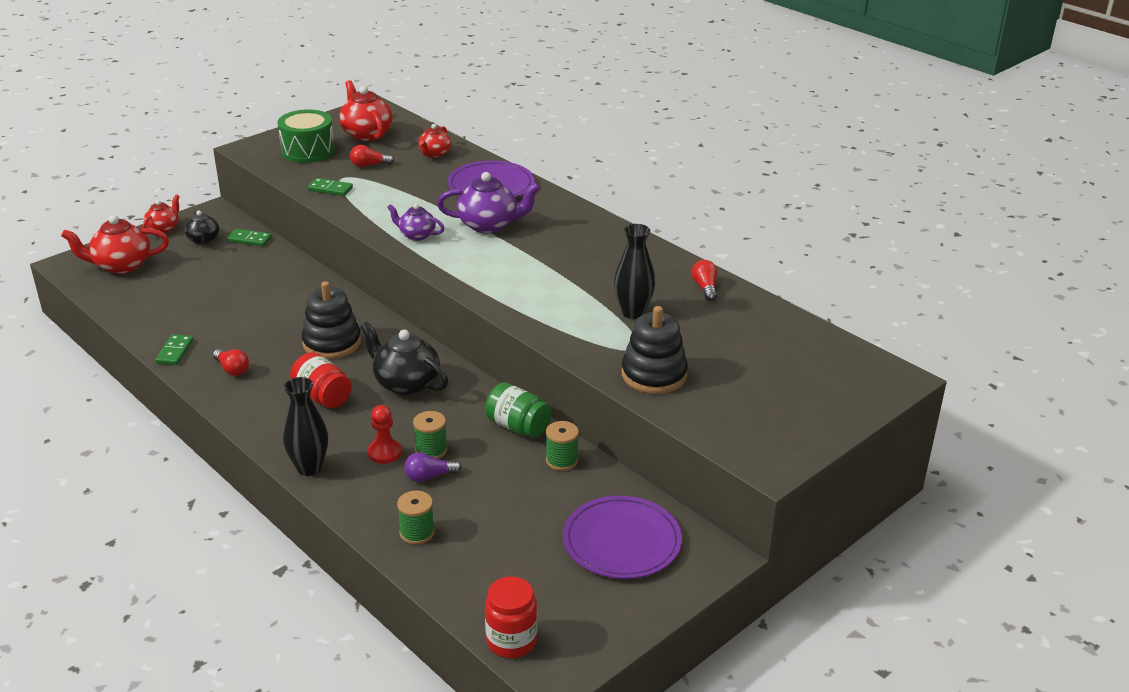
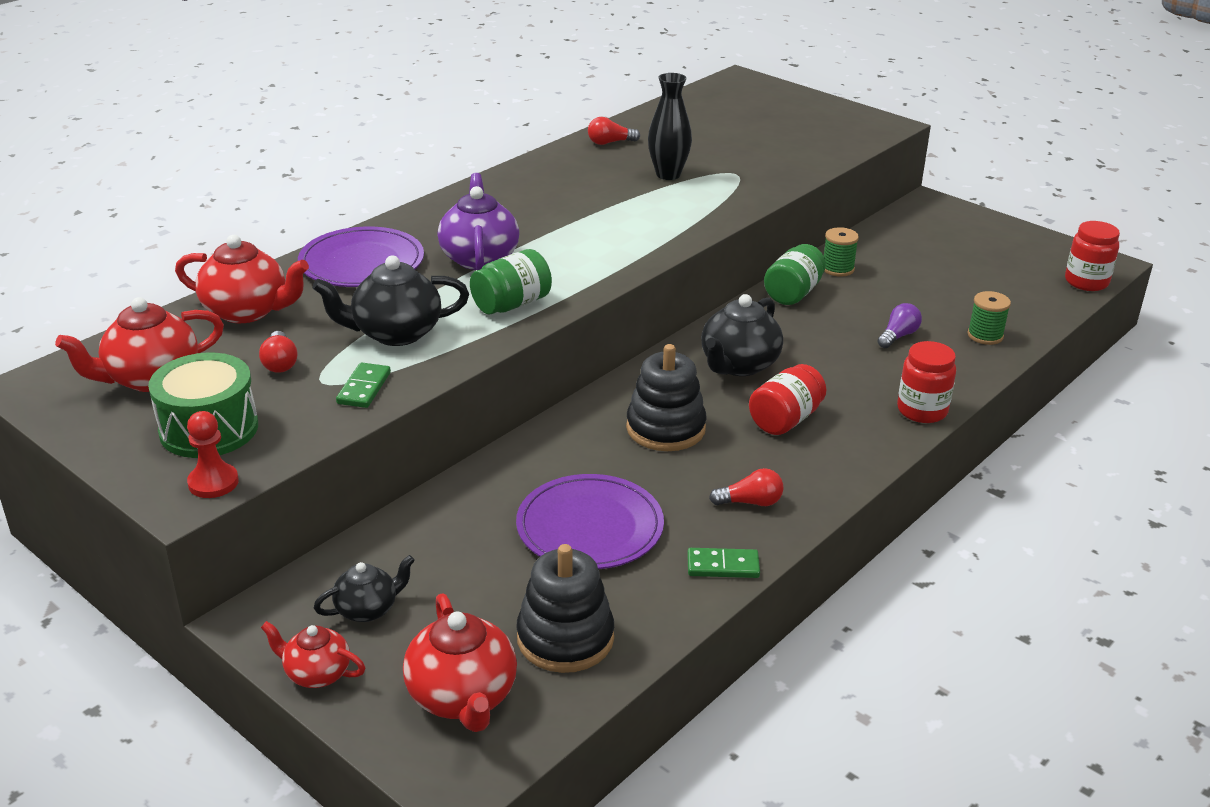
camera: 95 degrees left, 0 degrees up
red light bulb [213,349,249,376] -> red light bulb turned 45 degrees clockwise [709,468,784,506]
green domino [227,229,272,246] -> none
black vase [283,377,328,476] -> red jar [897,341,956,423]
red pawn [368,405,402,464] -> red pawn moved to [187,411,239,498]
purple teapot [387,204,444,241] -> green jar [470,249,552,314]
purple light bulb [404,452,462,482] -> purple light bulb turned 120 degrees counterclockwise [877,303,922,348]
green spool [413,411,447,459] -> none
red teapot [418,124,451,158] -> red teapot [175,235,309,323], size x1.66
purple plate [563,496,682,579] -> purple plate moved to [516,474,664,569]
black stacking toy [622,306,688,394] -> black stacking toy moved to [516,544,614,673]
none -> black teapot [312,256,469,346]

